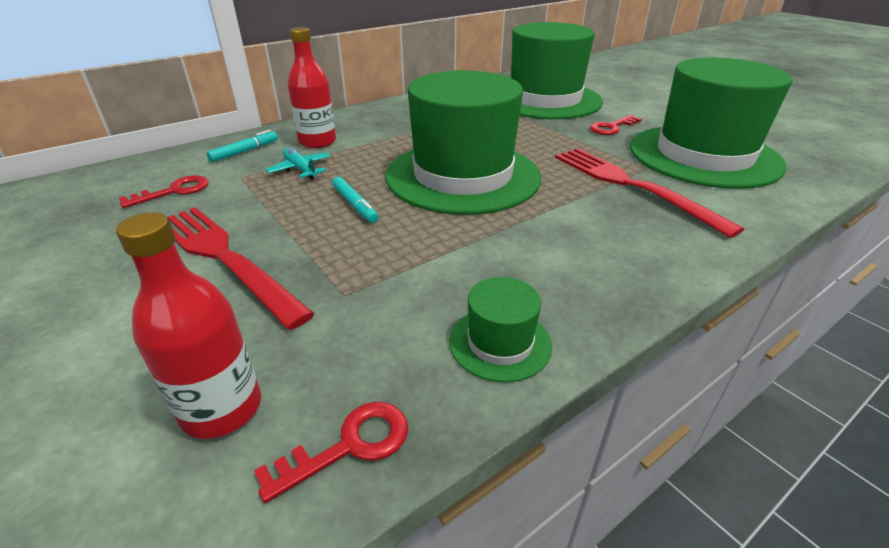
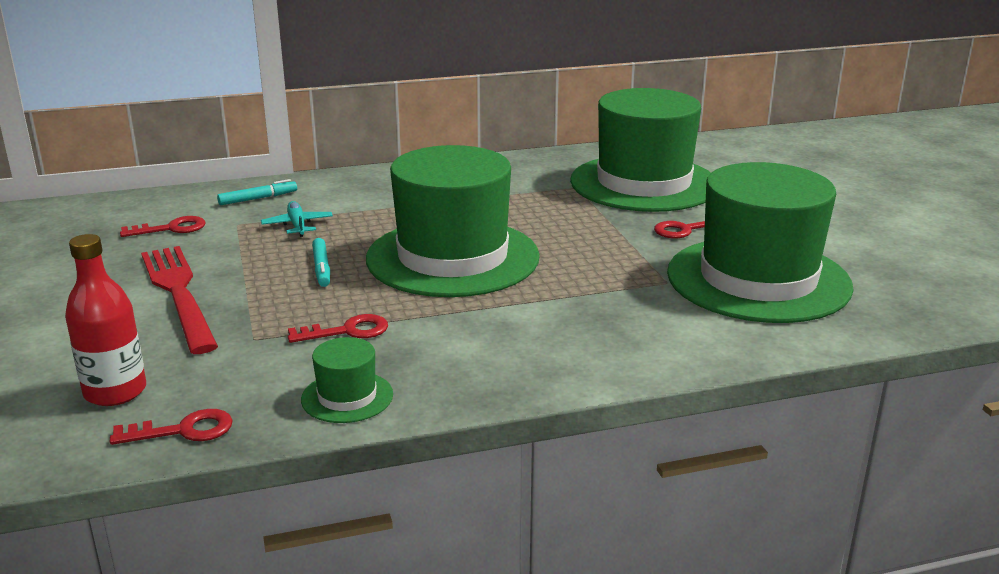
camera: 20 degrees right, 10 degrees down
red bottle [288,27,336,148] -> none
red fork [555,148,744,238] -> none
none -> red key [288,314,388,343]

